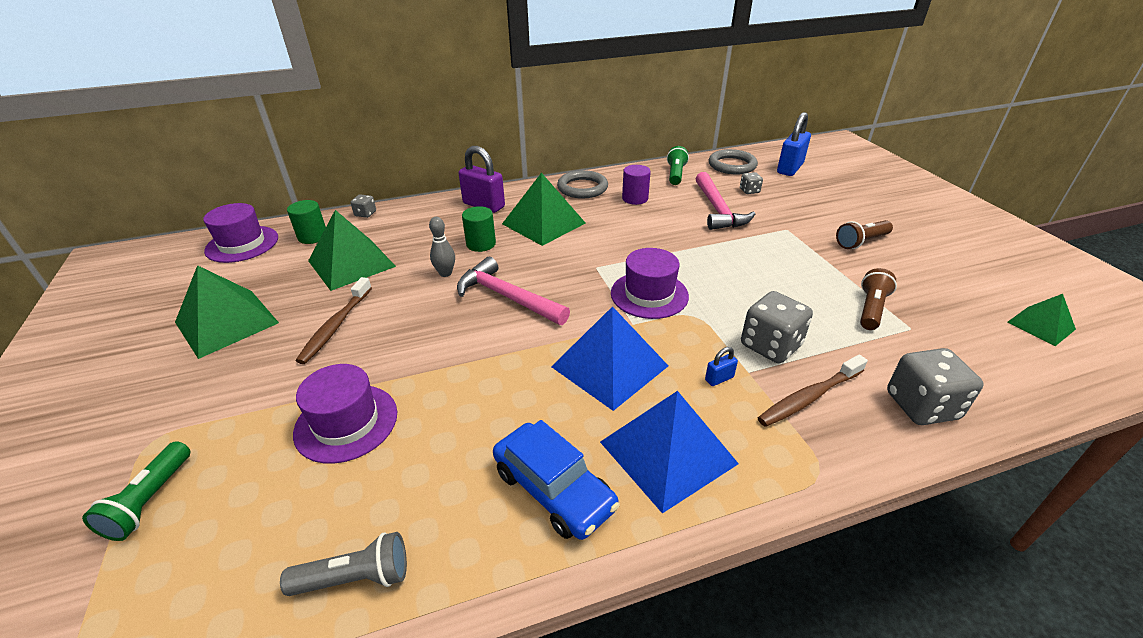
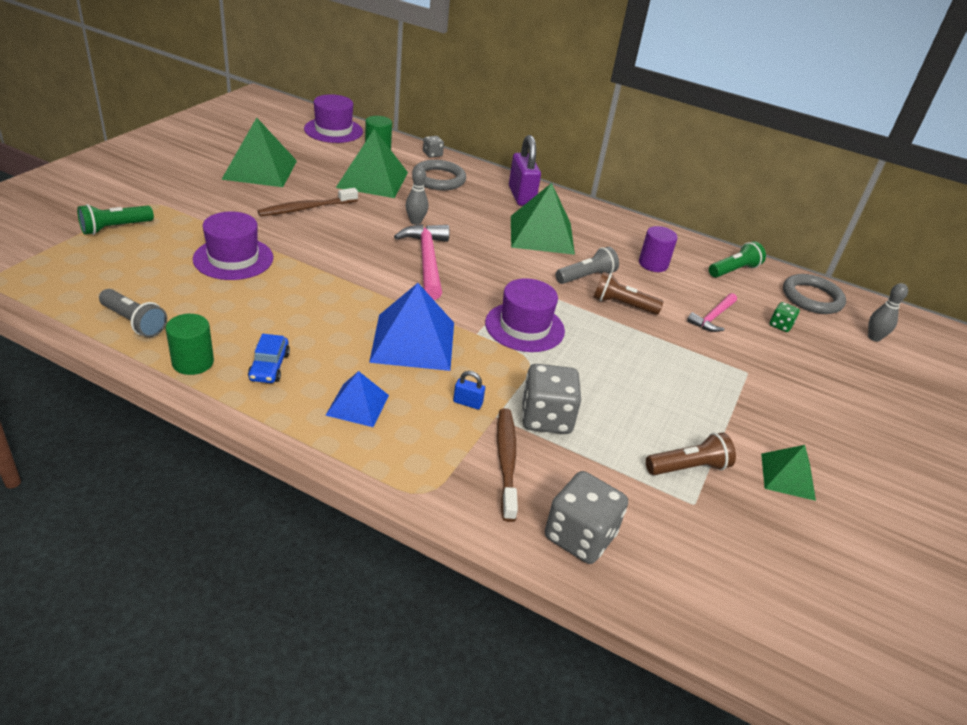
camera: 40 degrees right, 0 degrees up
green cylinder [462,206,496,252] -> green cylinder moved to [166,314,214,375]
blue car [493,420,620,540] -> blue car [248,334,290,383], size x0.59
grey ring [557,170,608,199] -> grey ring moved to [412,160,466,190]
blue pyramid [600,391,739,514] -> blue pyramid [325,371,389,427], size x0.57
pink hammer [695,172,755,230] -> pink hammer [687,293,737,332], size x0.60
grey dice [740,172,763,194] -> green dice [770,302,800,332]
brown toothbrush [758,355,868,427] -> brown toothbrush turned 75 degrees clockwise [497,408,518,522]
blue padlock [777,112,811,176] -> grey bowling pin [868,283,908,342]
brown flashlight [836,220,893,249] -> brown flashlight moved to [594,272,664,315]
green pyramid [1007,294,1076,346] -> green pyramid moved to [761,445,816,501]
none -> grey flashlight [556,247,619,284]

